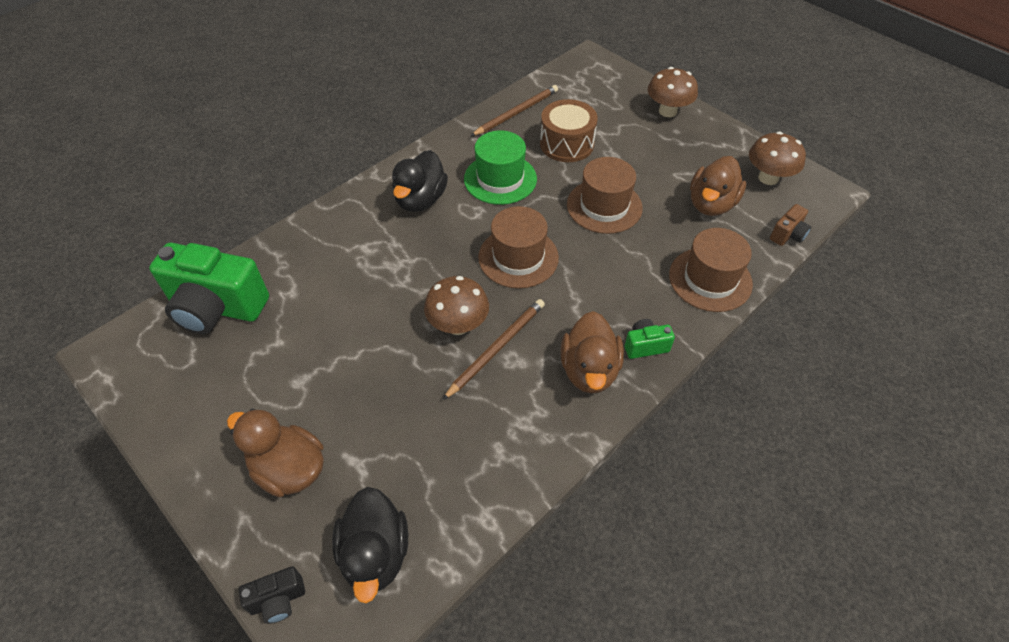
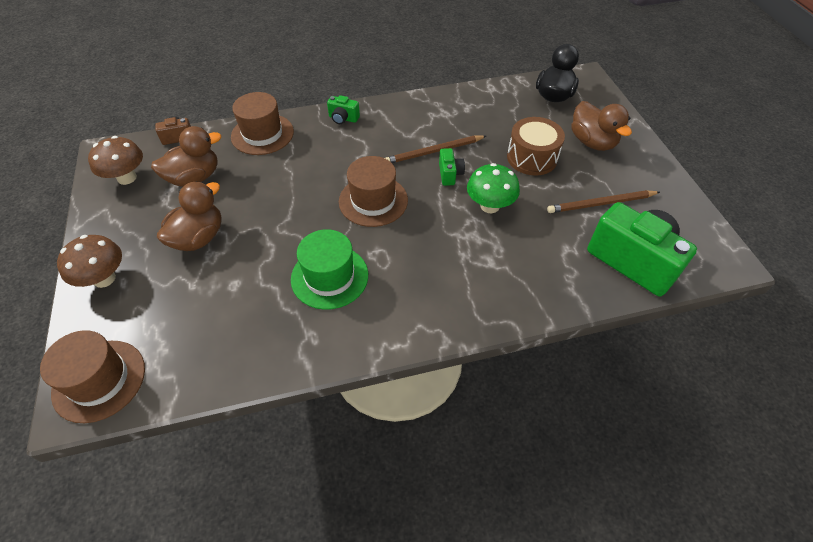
camera: 150 degrees left, 0 degrees up
black camera [239,566,305,624] -> none
black duck [392,150,448,212] -> none
brown mushroom [424,276,489,335] -> green camera [439,148,465,186]
brown pencil [471,85,558,136] -> brown pencil moved to [547,190,660,213]
brown drum [540,99,598,162] -> brown drum moved to [507,117,565,176]
brown duck [560,311,624,394] -> brown duck moved to [157,182,222,251]
brown hat [567,157,643,234] -> brown hat moved to [40,330,145,423]
none -> green mushroom [467,163,520,213]

